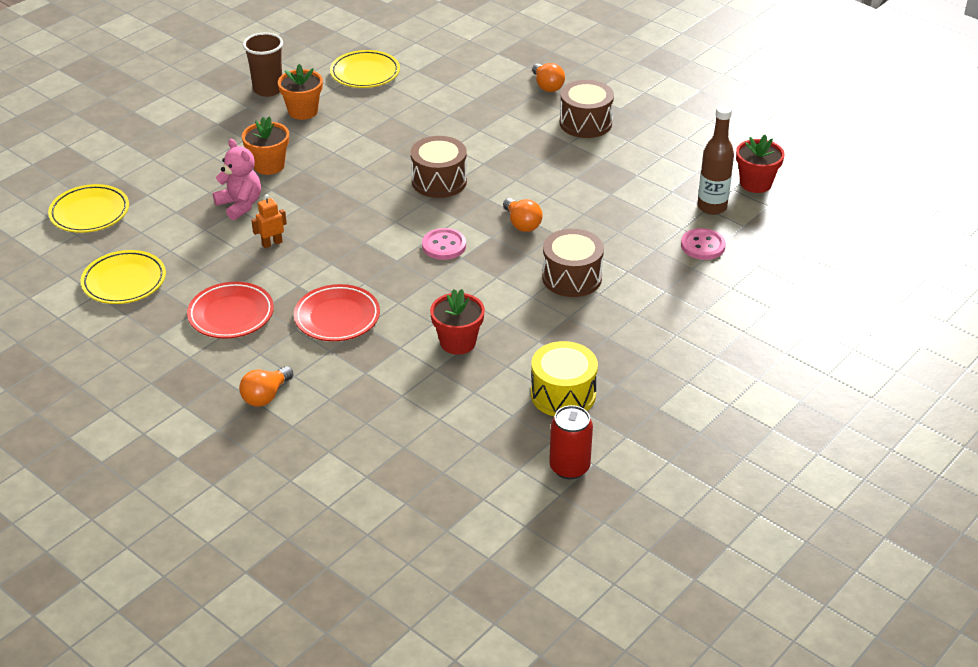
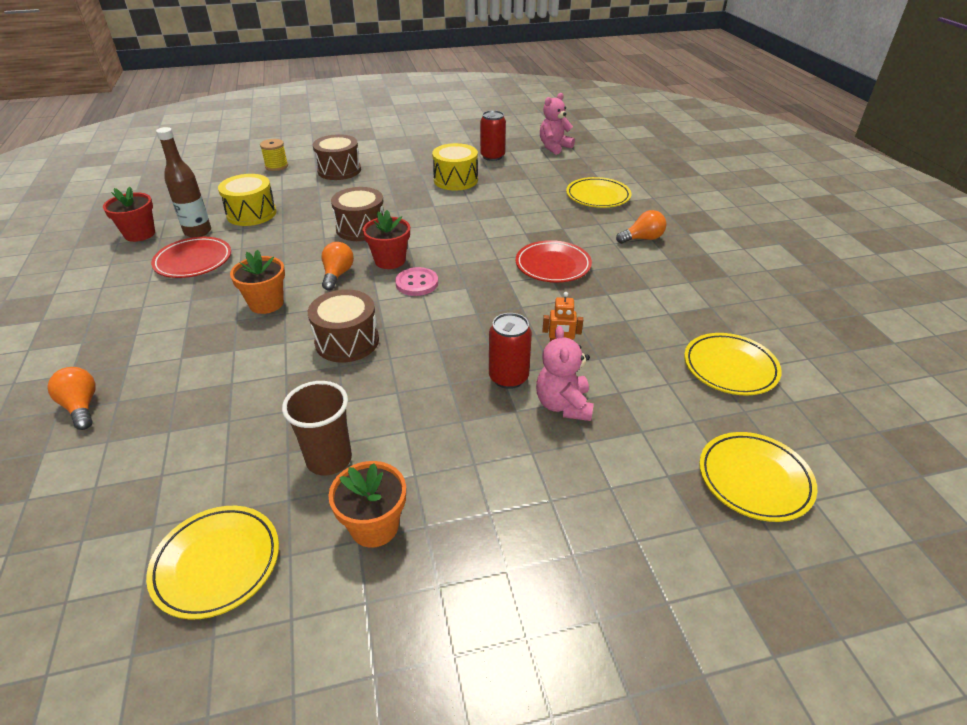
camera: 145 degrees left, 0 degrees up
red plate [187,282,274,339] -> red plate moved to [151,237,231,278]
orange flower pot [242,116,289,175] -> orange flower pot moved to [230,250,285,314]
brown cup [243,33,283,97] -> brown cup moved to [282,381,352,475]
red flower pot [430,289,485,355] -> red flower pot moved to [363,210,410,269]
orange light bulb [532,63,565,92] -> orange light bulb turned 45 degrees counterclockwise [48,367,96,430]
brown drum [560,80,614,138] -> brown drum moved to [313,134,361,180]
pink button [681,228,726,260] -> yellow drum [218,174,277,226]
none -> yellow spool [260,139,288,171]
none -> red can [489,313,532,389]
none -> pink teddy bear [540,93,575,155]
none -> yellow plate [566,177,631,208]

